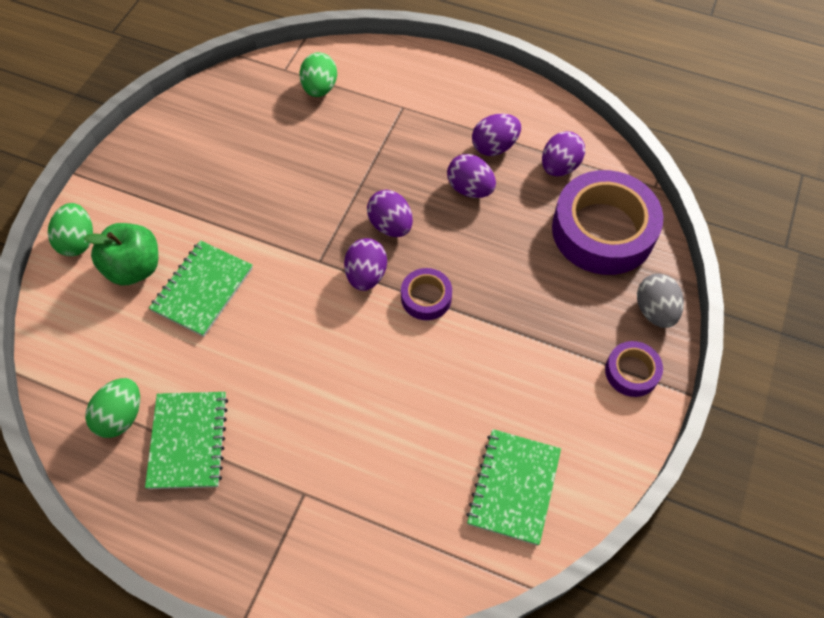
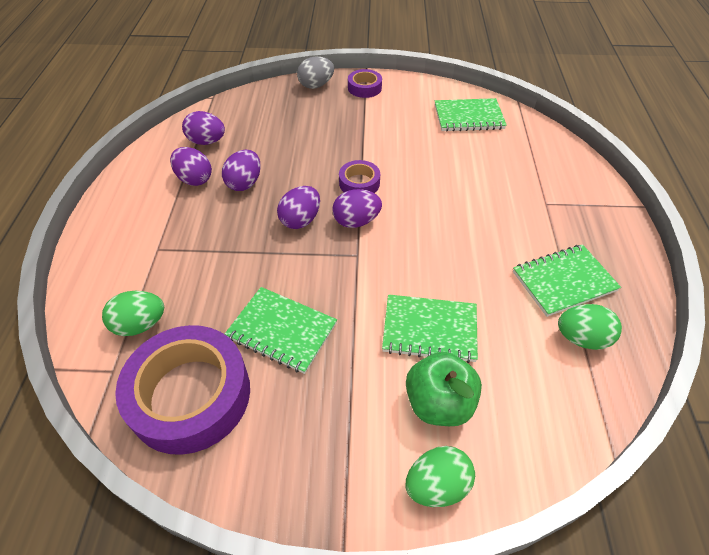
camera: 110 degrees left, 10 degrees down
purple tape [552,170,663,275] -> purple tape moved to [115,325,250,455]
none -> green notebook [225,287,337,374]

